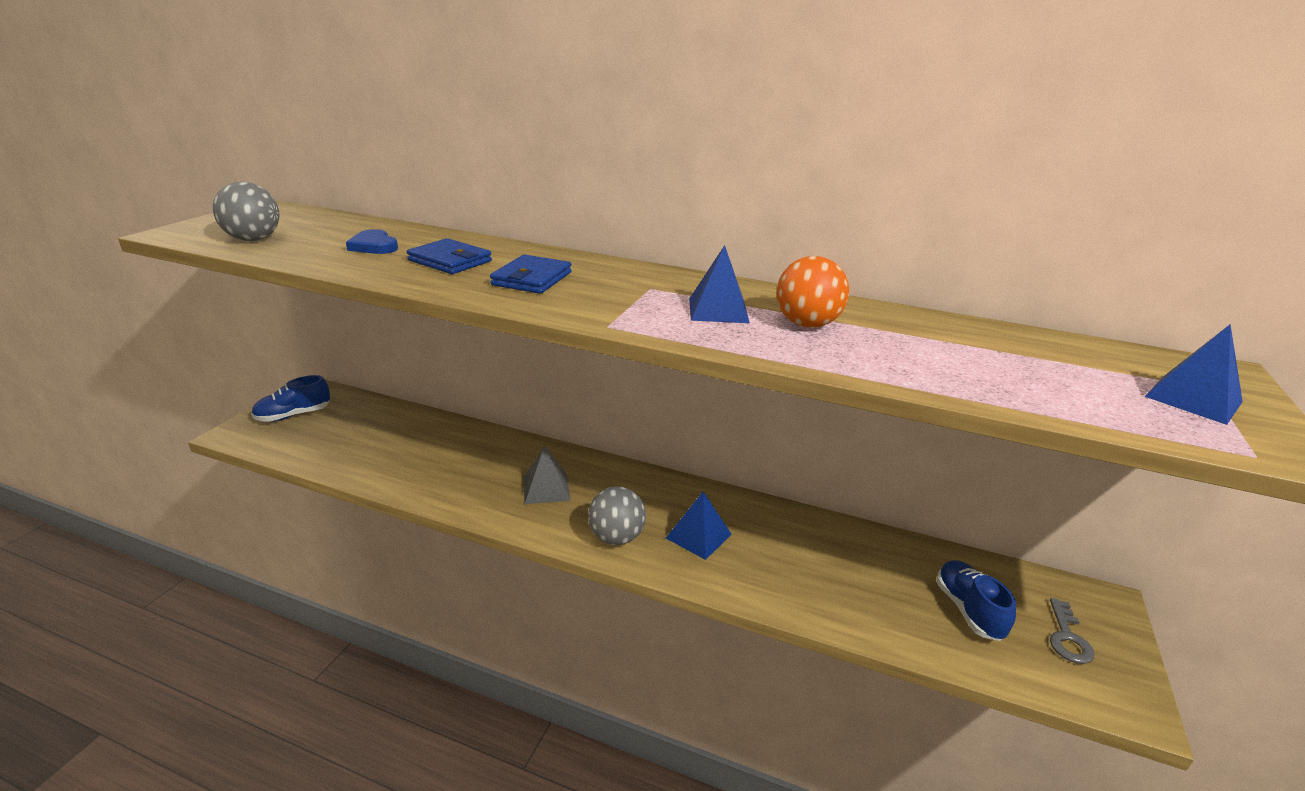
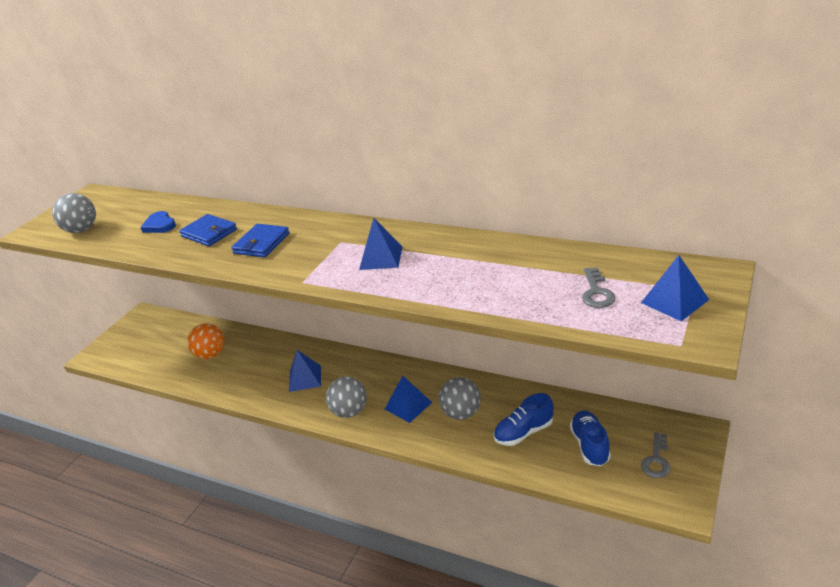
camera: 10 degrees right, 5 degrees up
blue shoe [251,375,330,422] -> blue shoe moved to [494,393,553,446]
grey pyramid [524,445,570,504] -> blue pyramid [289,350,321,392]
orange ball [776,256,849,328] -> orange ball moved to [187,323,225,359]
none -> grey ball [439,377,481,420]
none -> grey key [582,267,615,308]

